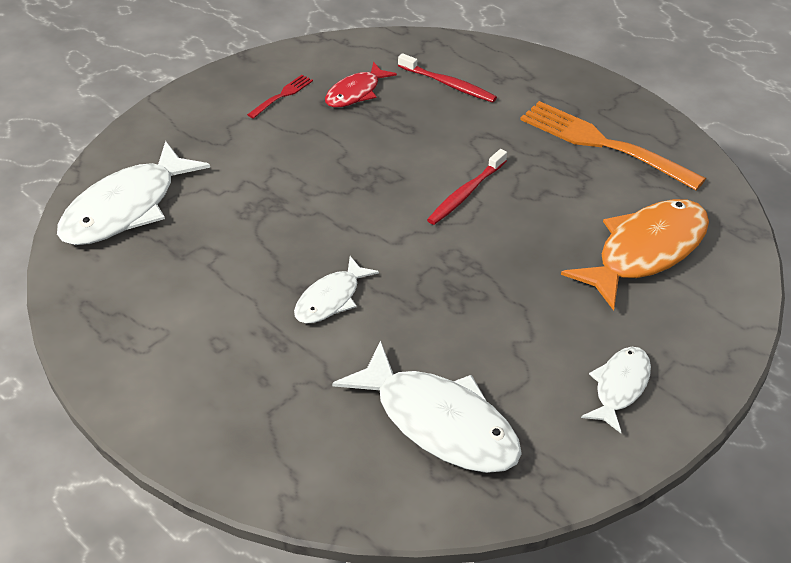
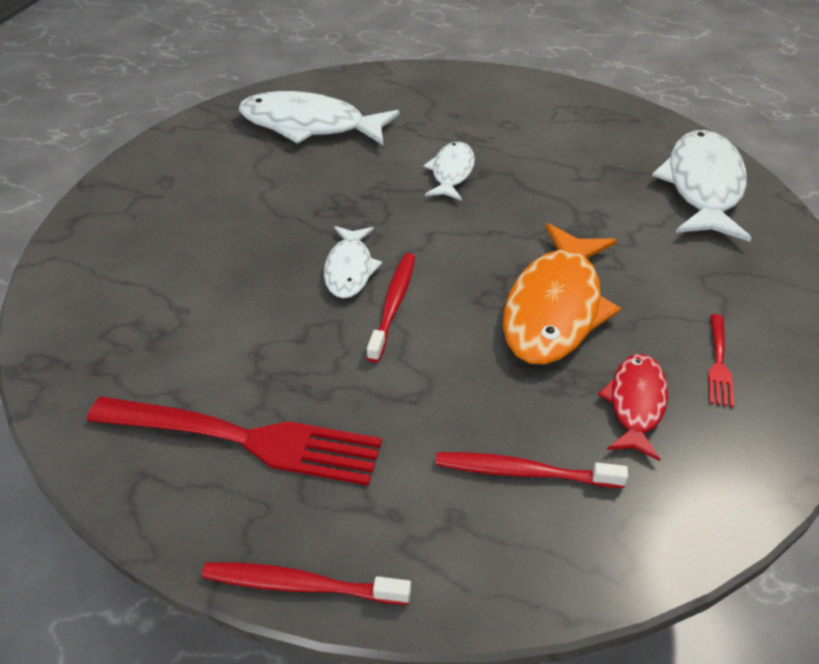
camera: 155 degrees right, 0 degrees up
orange fork [520,101,706,190] -> red fork [87,396,382,486]
orange fish [561,199,709,311] -> orange fish moved to [503,223,621,365]
white fish [581,347,651,433] -> white fish moved to [324,226,383,298]
none -> red toothbrush [202,562,411,605]

